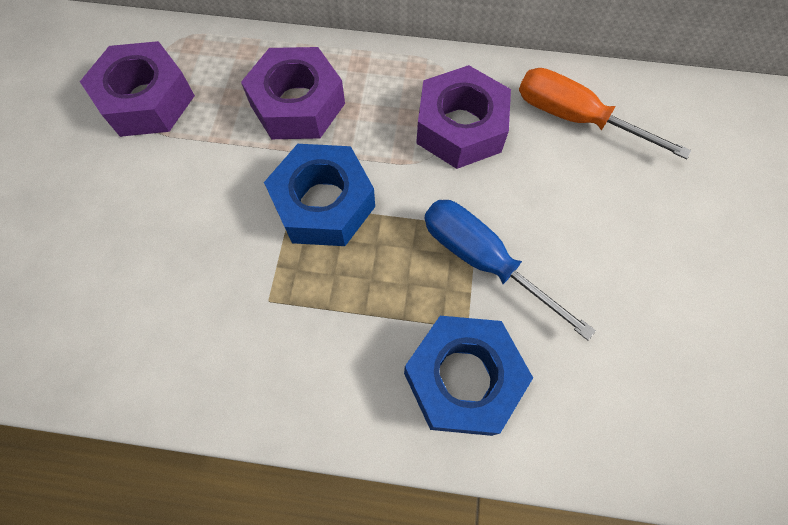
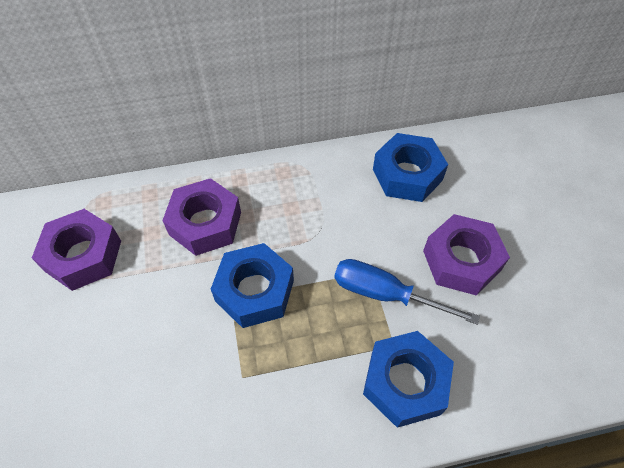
camera: 20 degrees left, 10 degrees down
purple nut [416,65,511,169] -> purple nut moved to [423,214,510,296]
orange screwdriver [519,68,691,159] -> blue nut [373,133,448,202]

